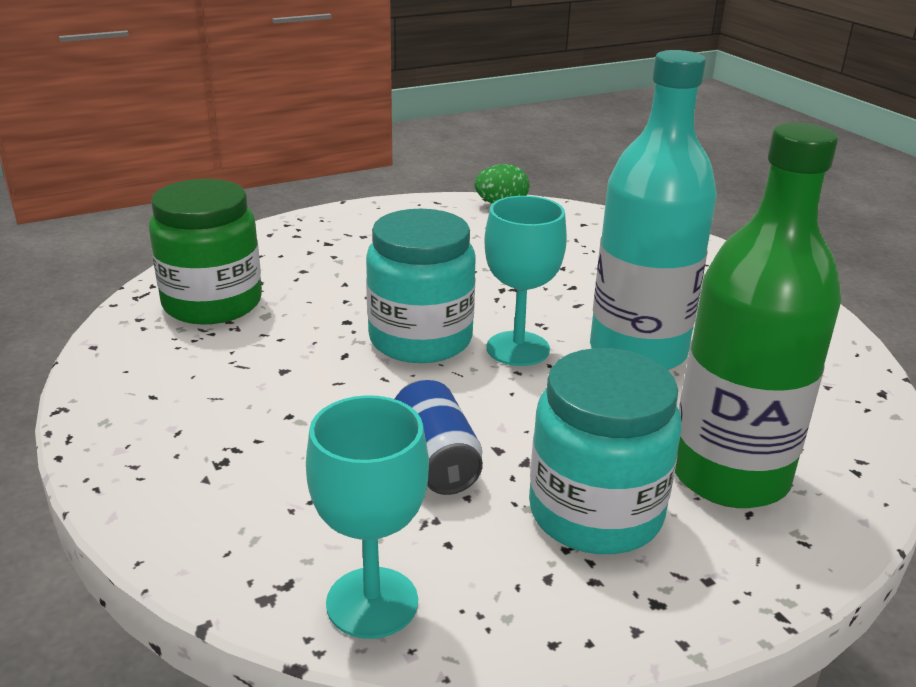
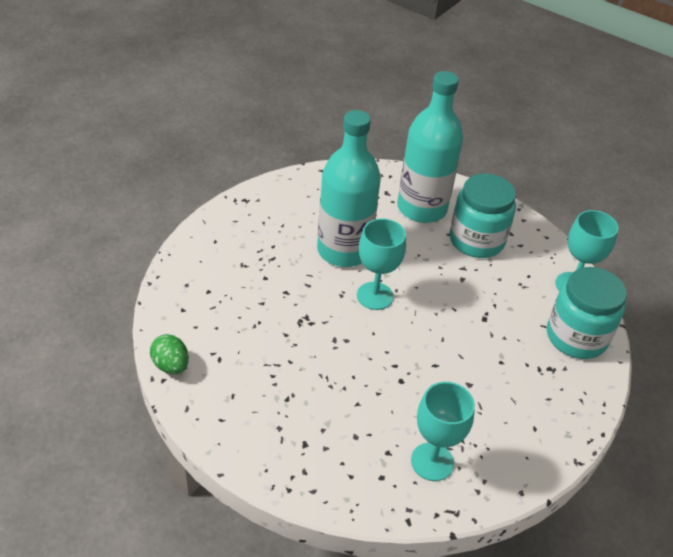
camera: 120 degrees left, 15 degrees up
green jar [149,179,262,325] -> turquoise goblet [411,382,475,481]
turquoise jar [366,209,476,363] -> turquoise jar moved to [547,267,627,359]
blue can [395,380,483,495] -> none
green bottle [675,122,842,508] -> turquoise bottle [397,71,463,223]

